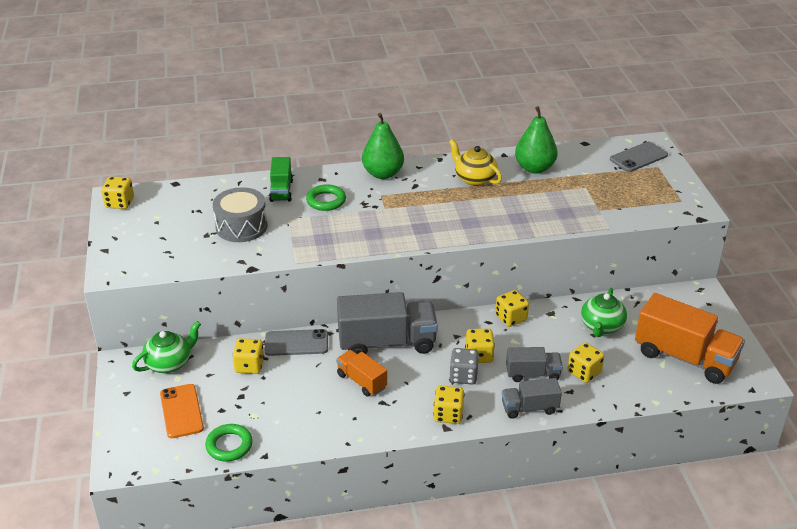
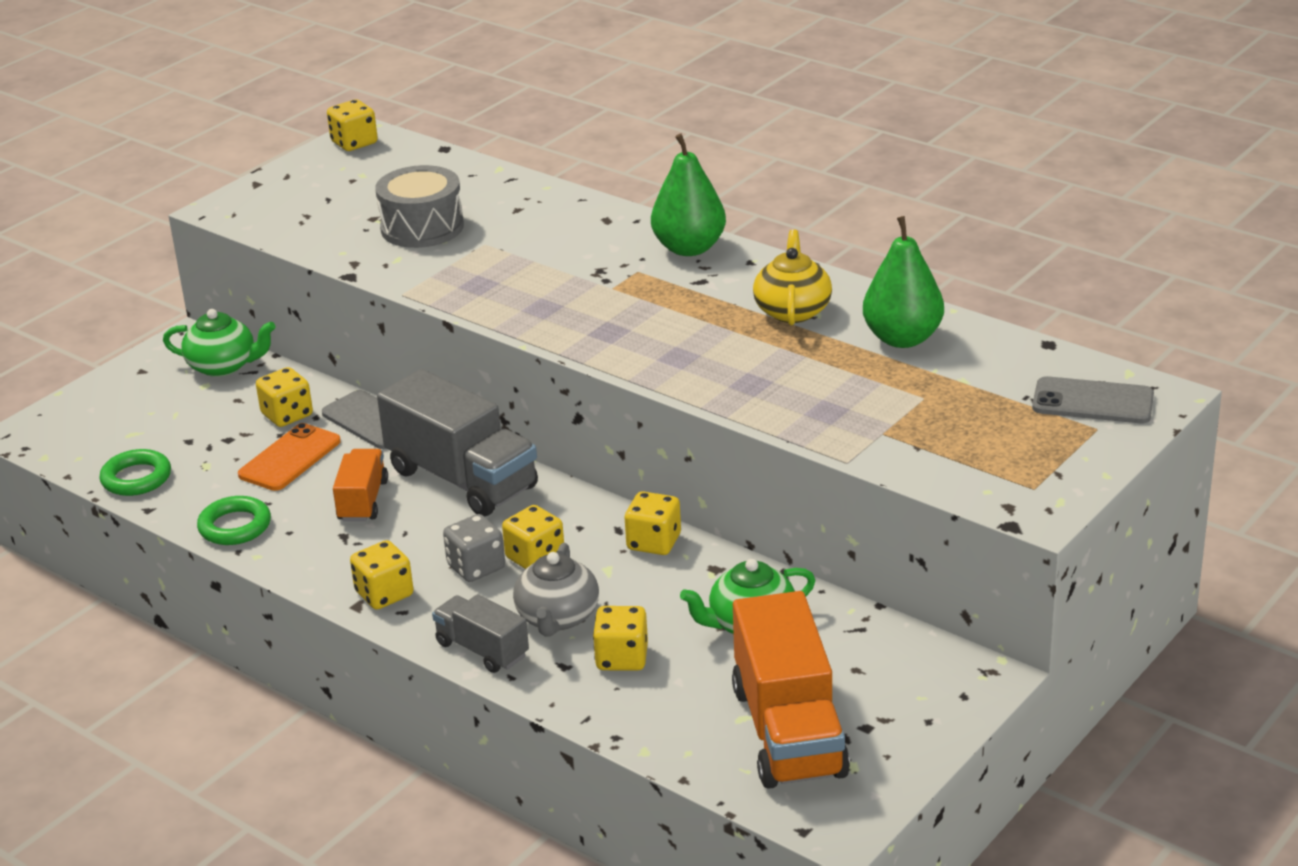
camera: 50 degrees right, 5 degrees down
orange phone [160,384,204,438] -> orange phone moved to [238,423,341,491]
green truck [269,157,293,202] -> none
green ring [306,184,346,211] -> green ring moved to [197,496,271,545]
grey truck [506,347,563,382] -> grey teapot [513,543,599,637]

